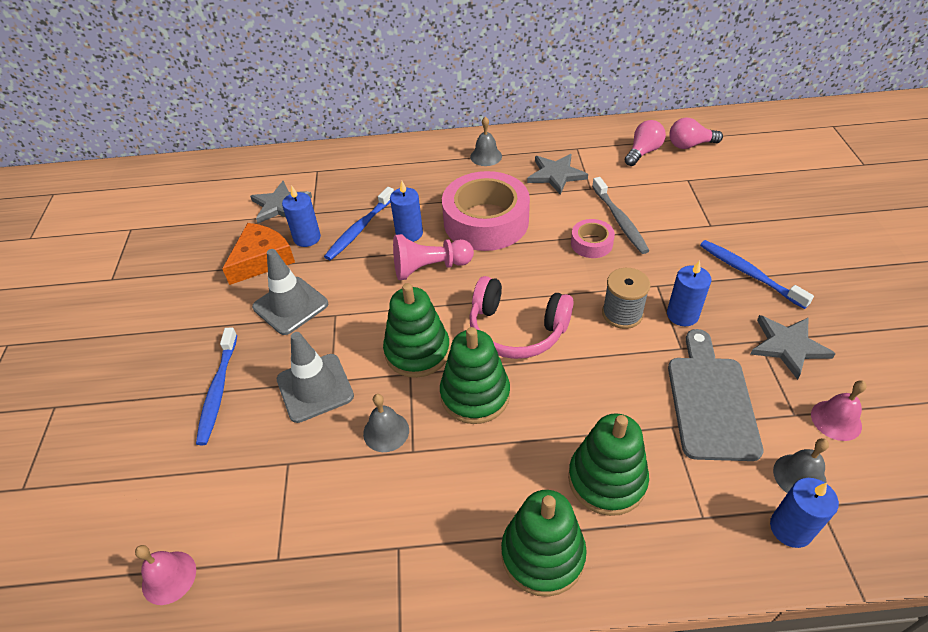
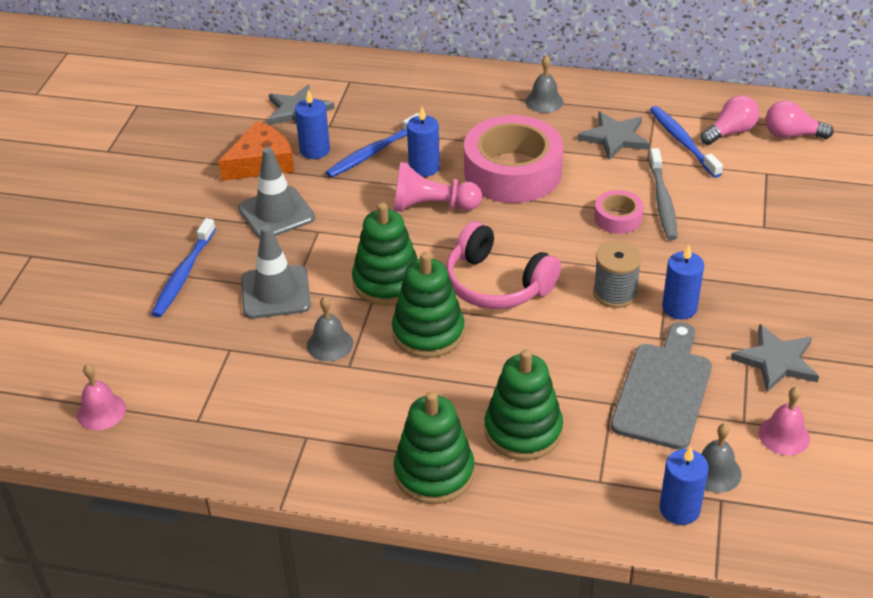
camera: 15 degrees right, 5 degrees down
blue toothbrush [700,240,814,309] -> blue toothbrush moved to [650,106,723,178]

